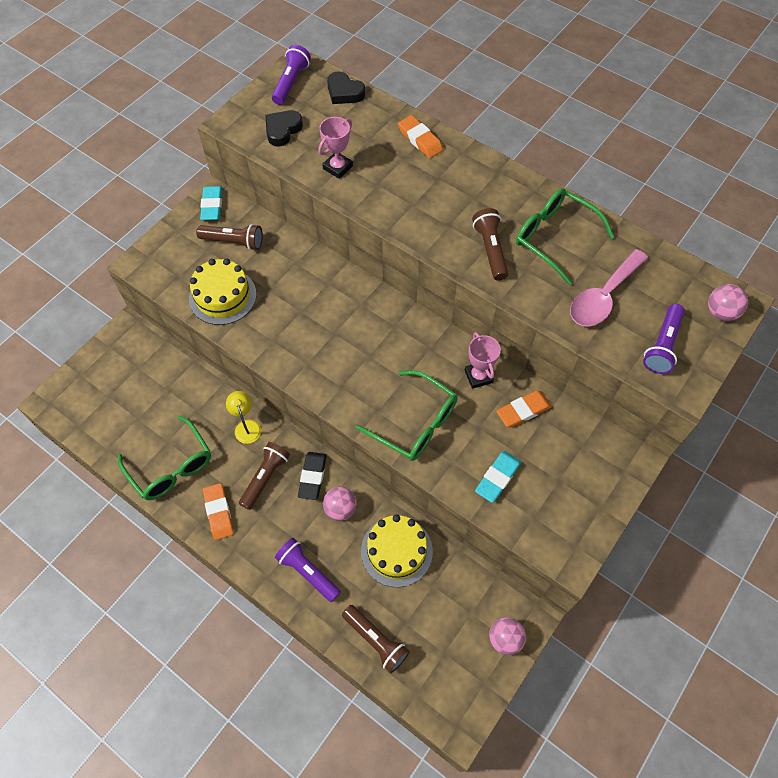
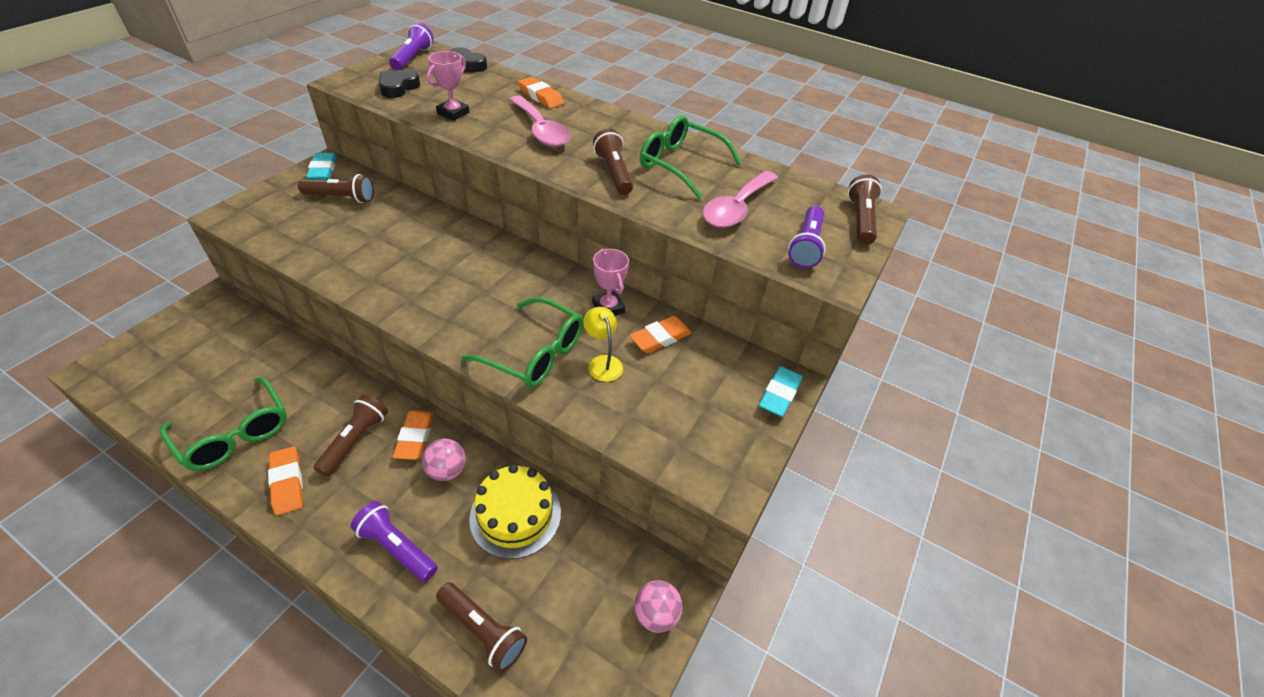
camera: 10 degrees left, 15 degrees down
yellow cake [189,258,257,325] -> none
yellow lamp [226,391,261,444] -> yellow lamp moved to [583,307,623,382]
black eraser [298,452,327,500] -> orange eraser [392,410,435,460]
turquoise eraser [475,451,521,503] -> turquoise eraser moved to [759,366,803,417]
pink ball [708,284,748,321] -> brown flashlight [848,174,882,245]
none -> pink spoon [509,96,571,147]

